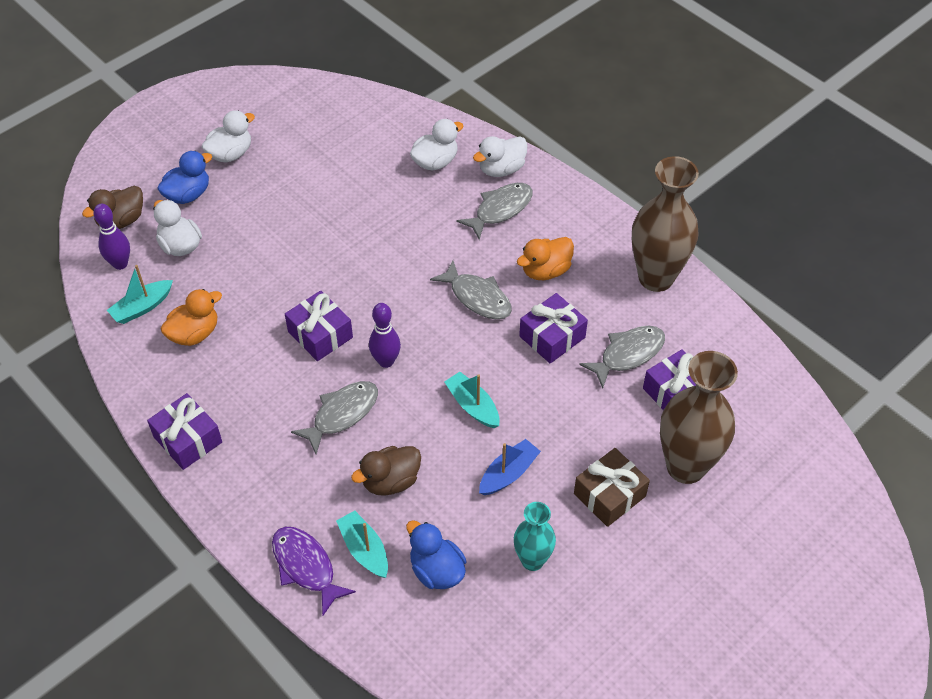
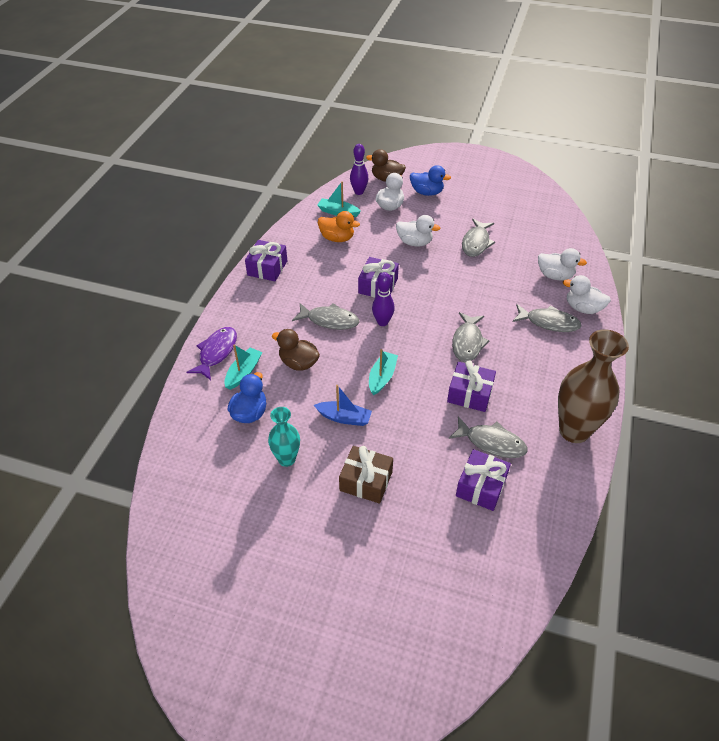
camera: 60 degrees right, 5 degrees down
white duck [202,110,255,162] -> white duck moved to [396,215,441,246]
orange duck [517,237,574,280] -> none
brown vase [660,351,738,484] -> none
none -> grey fish [462,219,495,257]

